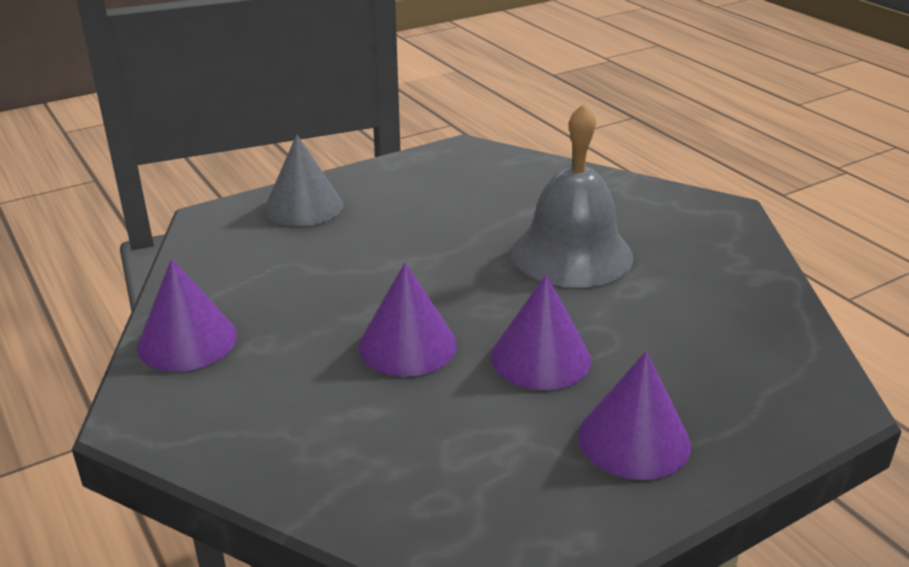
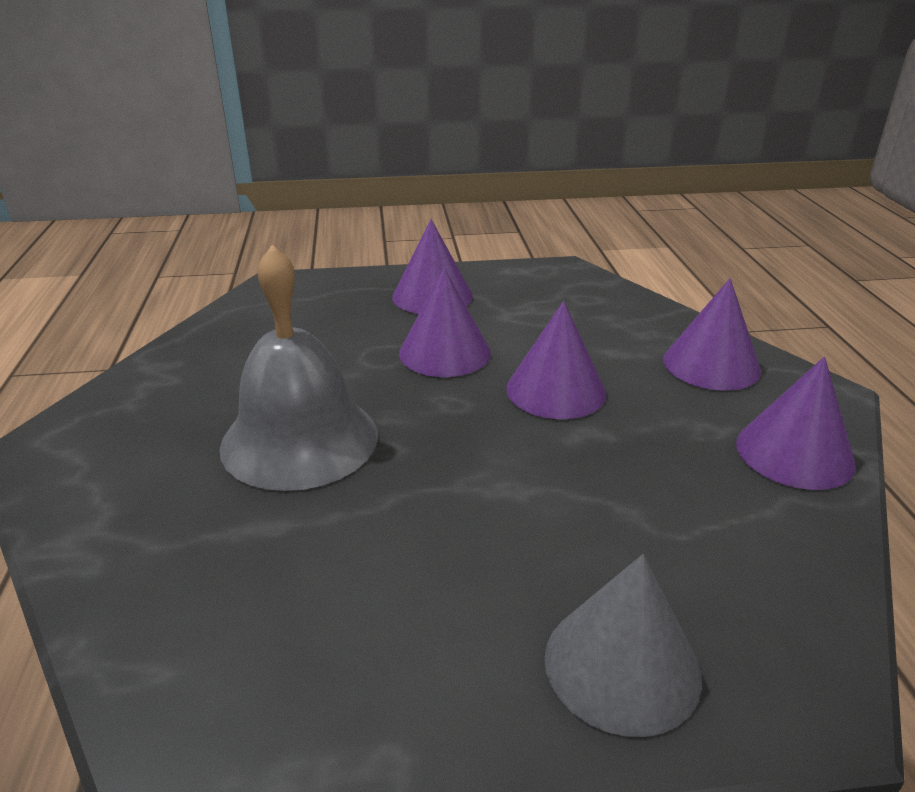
camera: 155 degrees left, 0 degrees up
none -> purple cone [663,278,761,391]

